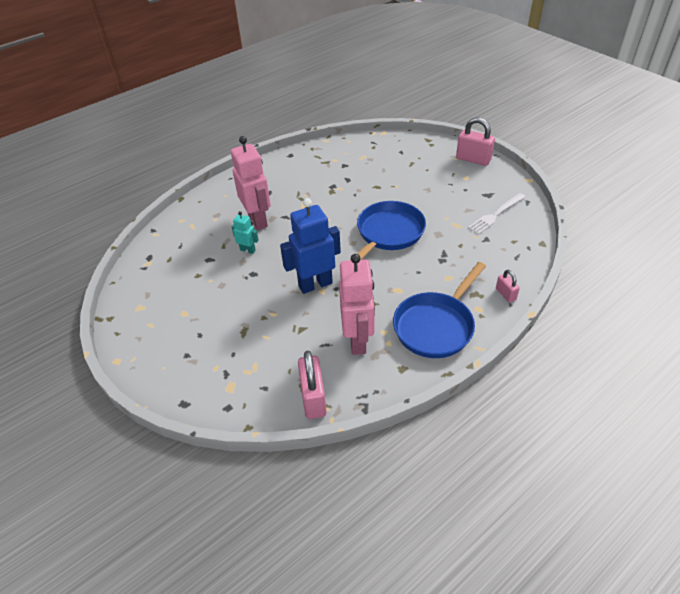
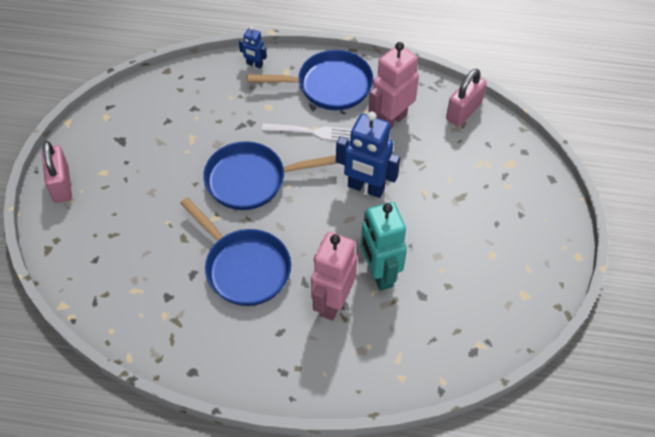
camera: 135 degrees left, 10 degrees up
turquoise robot [232,211,259,254] -> turquoise robot [361,202,407,291], size x2.03
white fork [468,193,525,234] -> white fork moved to [262,123,352,141]
pink padlock [496,270,520,303] -> blue robot [239,26,267,69]
none -> blue pan [180,197,291,306]

